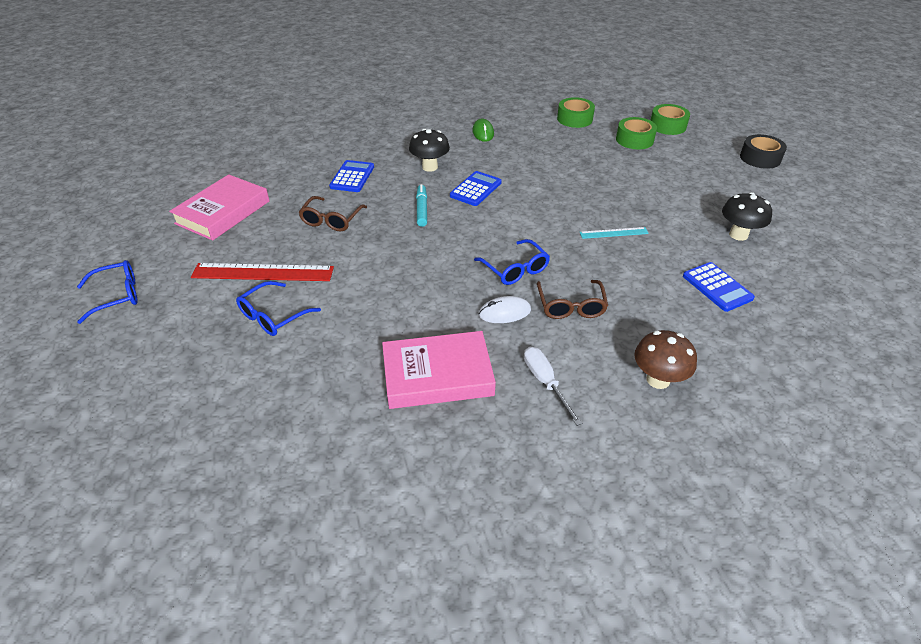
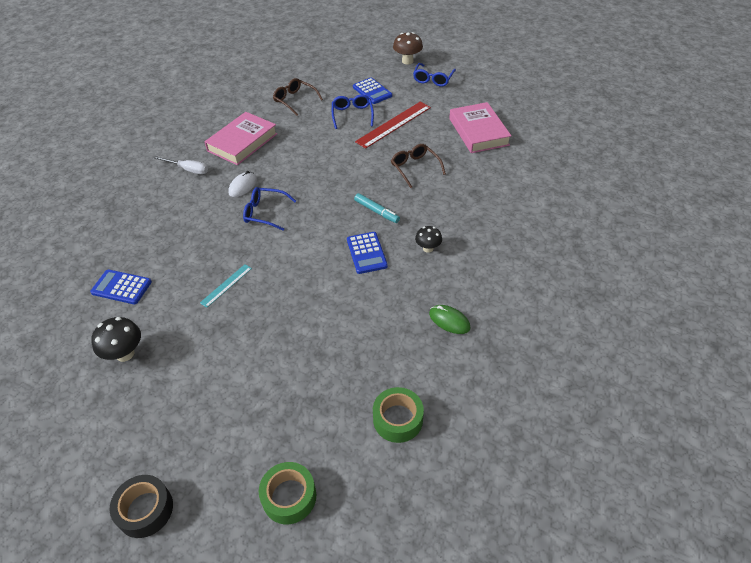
camera: 135 degrees right, 5 degrees up
blue calculator [329,160,374,192] -> blue calculator moved to [353,78,392,104]
black mushroom [409,129,450,172] -> black mushroom [415,226,442,253], size x0.66
brown glasses [537,280,608,319] -> brown glasses moved to [273,78,323,116]
green tape [616,117,657,149] -> none
brown mushroom [634,330,697,389] -> brown mushroom moved to [393,32,423,64]

